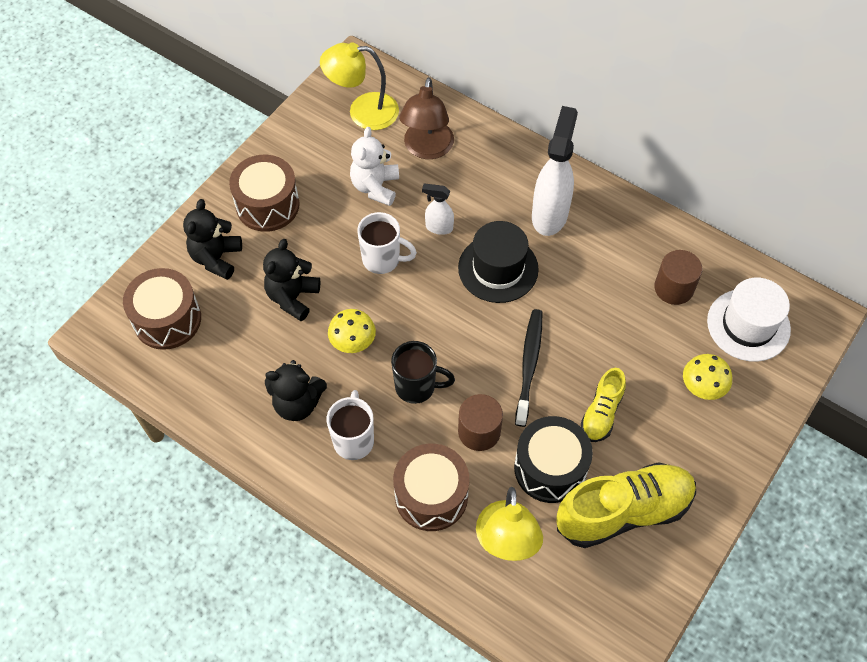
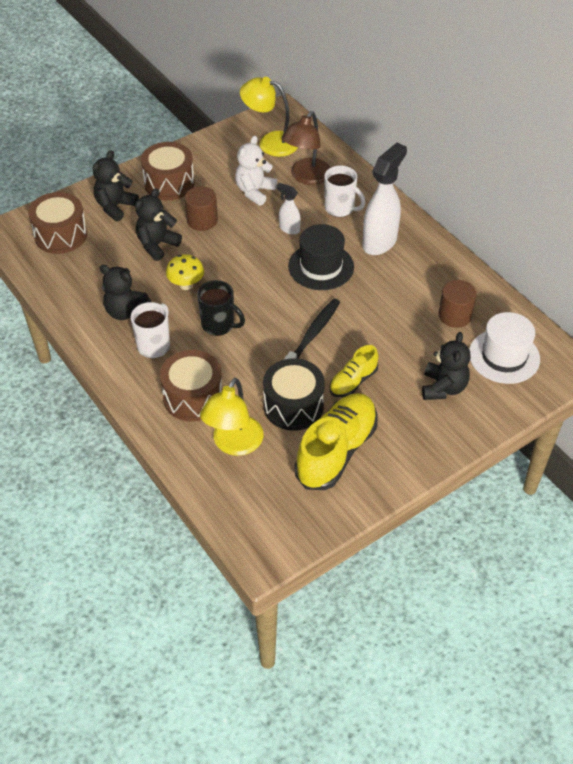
camera: 20 degrees right, 10 degrees down
white mug [357,212,417,274] -> white mug moved to [324,165,365,217]
brown cylinder [458,394,503,451] -> brown cylinder moved to [185,186,218,231]
yellow shoe [556,462,696,548] -> yellow shoe turned 60 degrees counterclockwise [294,393,378,490]
yellow mushroom [683,354,732,400] -> black teddy bear [422,332,471,400]

